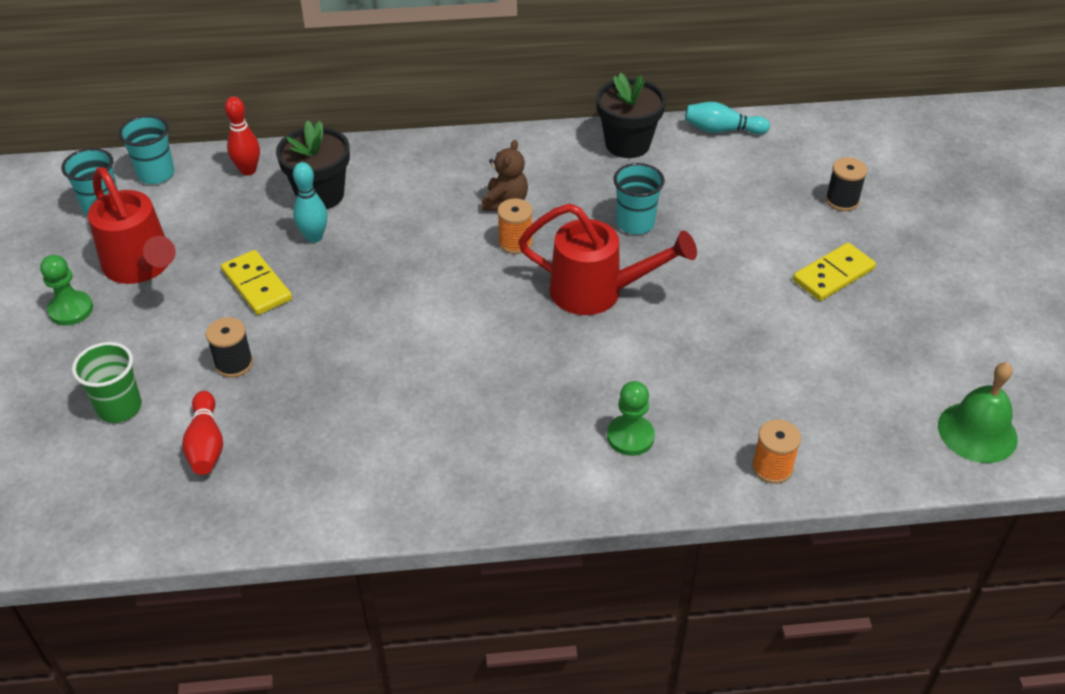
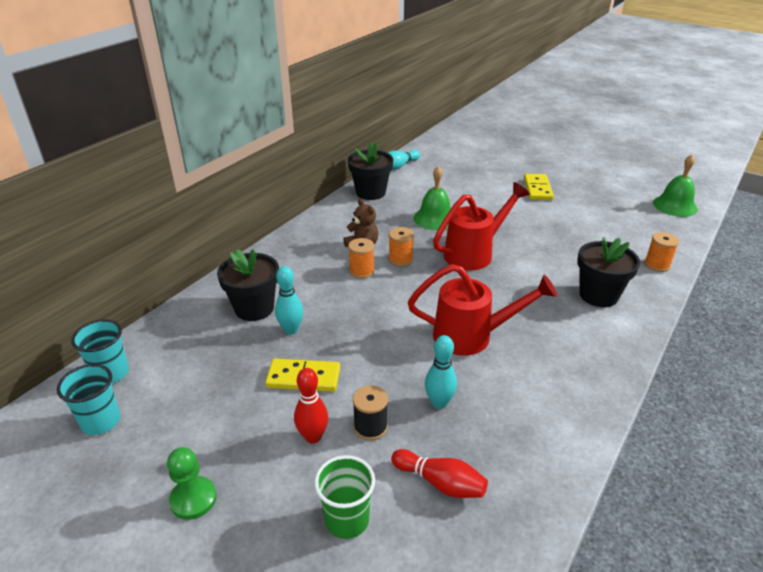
camera: 50 degrees left, 10 degrees down
red watering can [88,167,176,284] -> red watering can moved to [408,264,557,356]
red bowling pin [225,96,260,175] -> red bowling pin moved to [294,368,328,443]
green pawn [607,381,655,456] -> black flower pot [577,237,640,307]
turquoise cup [613,163,665,234] -> green bell [413,166,451,230]
black spool [826,157,867,211] -> none
none -> orange spool [348,238,375,279]
none -> turquoise bowling pin [425,335,457,409]

